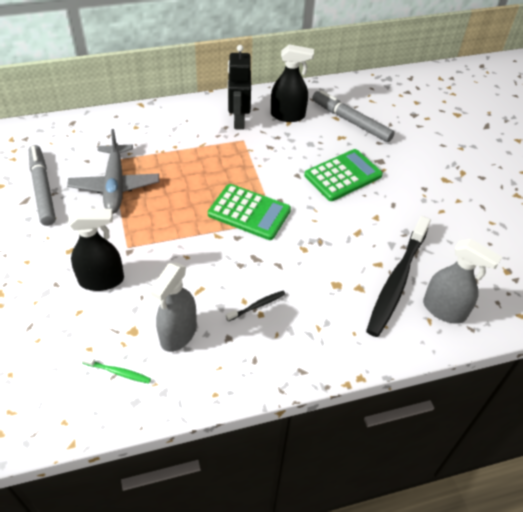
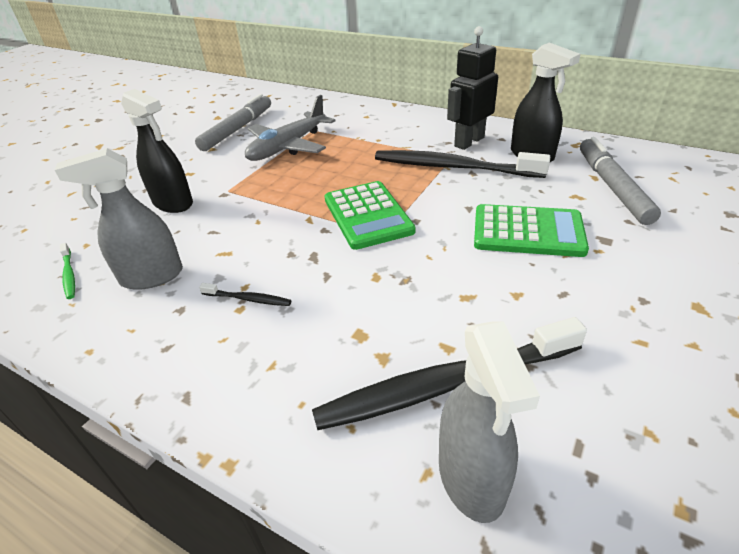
camera: 50 degrees right, 10 degrees down
none -> black toothbrush [375,150,550,178]

